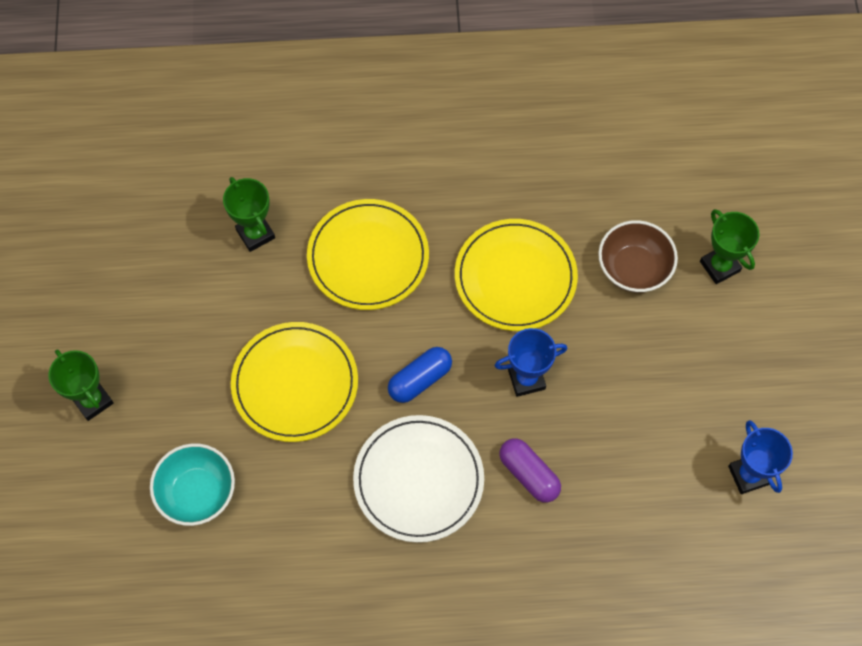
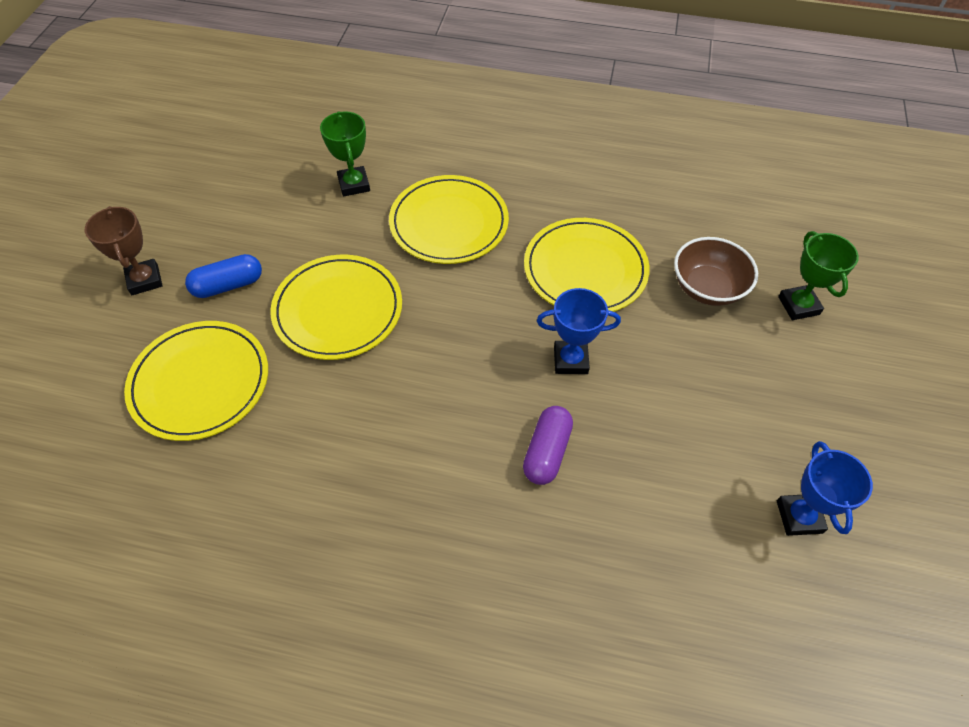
camera: 15 degrees right, 10 degrees down
green trophy [49,349,114,421] -> brown trophy [85,206,163,295]
turquoise bowl [150,443,235,526] -> yellow plate [124,321,268,441]
white plate [353,415,484,543] -> none
blue capsule [388,347,452,403] -> blue capsule moved to [185,254,262,298]
purple capsule [499,439,561,503] -> purple capsule turned 45 degrees clockwise [523,406,573,485]

